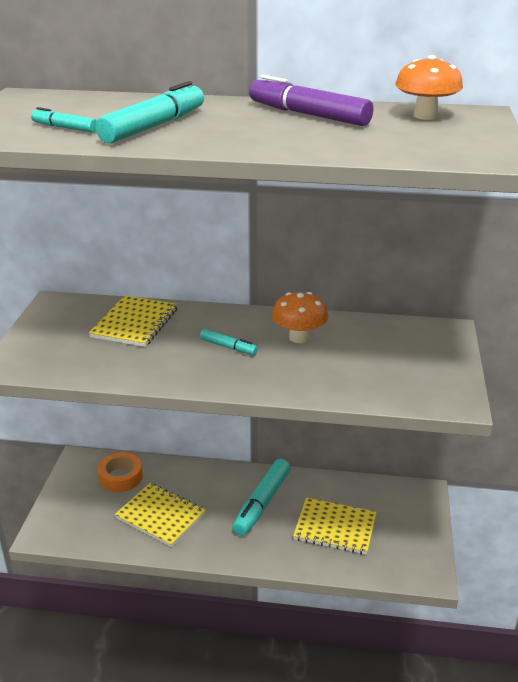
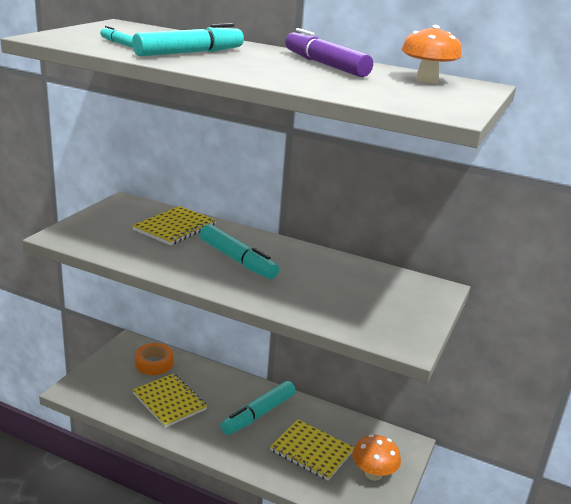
camera: 15 degrees right, 5 degrees down
turquoise marker [200,329,258,355] -> turquoise marker [200,224,279,279], size x1.92
orange mushroom [272,292,328,343] -> orange mushroom moved to [352,434,401,481]

